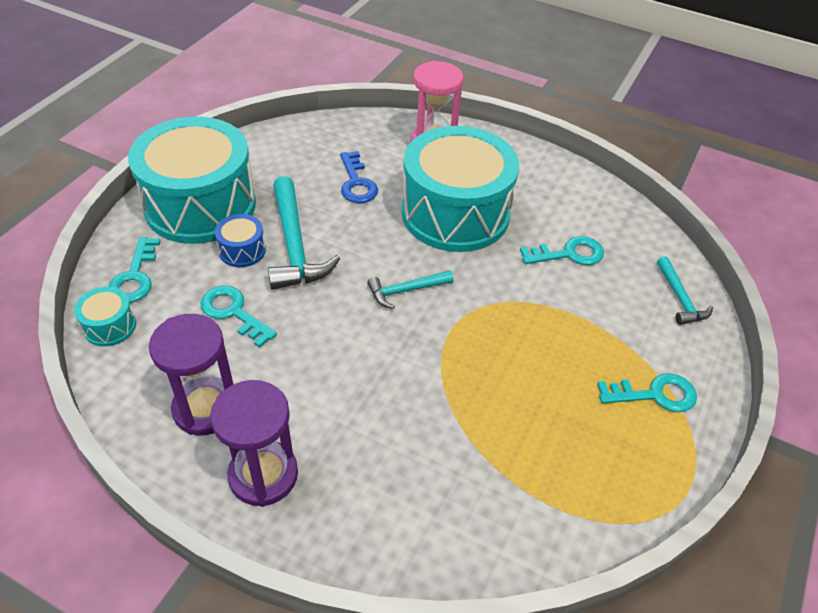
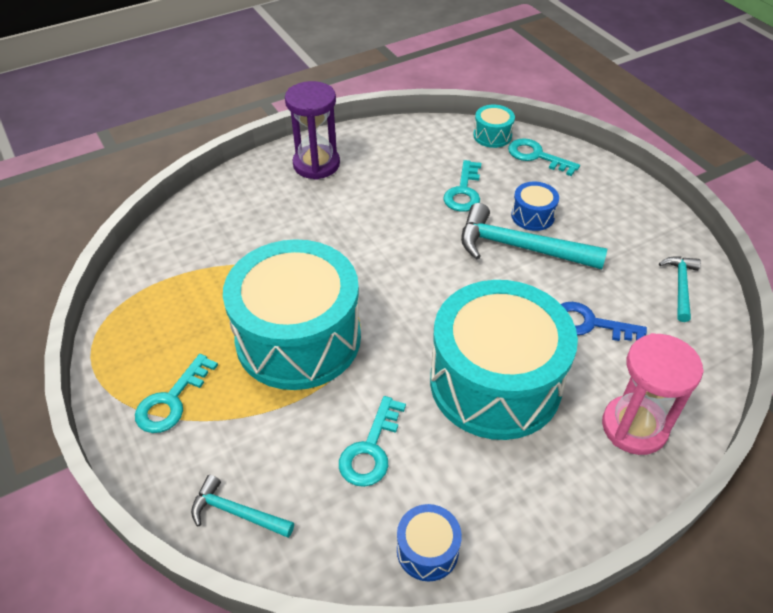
camera: 125 degrees right, 0 degrees up
turquoise drum [128,117,256,244] -> turquoise drum moved to [223,239,361,390]
purple hourglass [149,314,234,435] -> none
turquoise key [201,286,277,348] -> turquoise key turned 120 degrees clockwise [443,160,481,212]
turquoise hammer [367,271,454,309] -> turquoise hammer moved to [659,257,701,322]
none -> blue drum [397,504,462,582]

